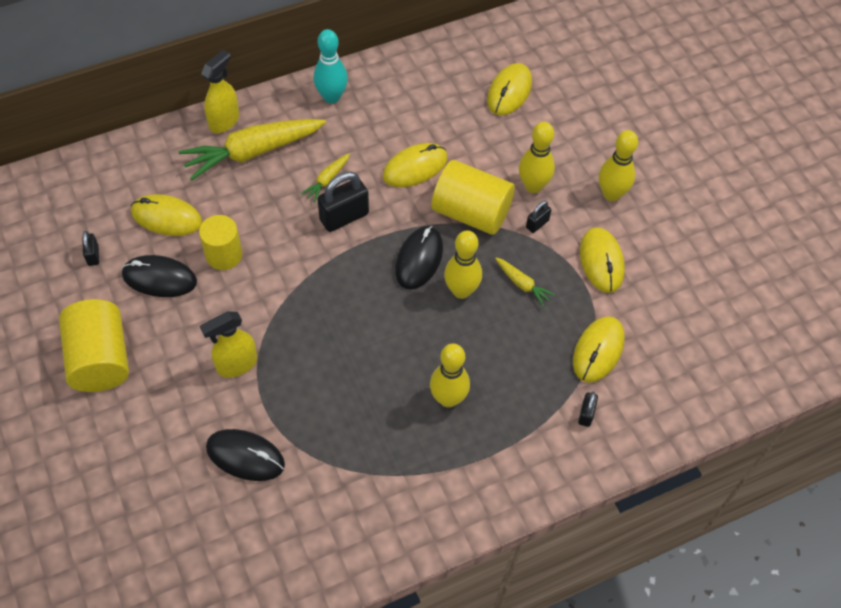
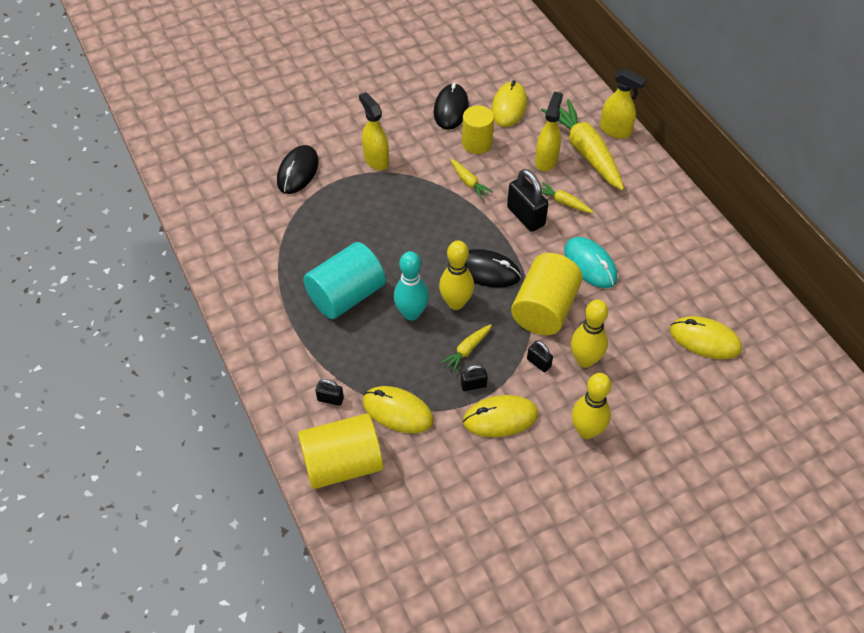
camera: 90 degrees right, 5 degrees down
yellow cylinder [59,299,129,392] -> yellow cylinder moved to [298,413,383,489]
black padlock [82,231,99,266] -> black padlock moved to [461,365,488,391]
turquoise bowling pin [314,29,348,104] -> turquoise bowling pin moved to [394,251,429,320]
yellow mouse [383,143,448,187] -> turquoise mouse [564,237,617,288]
yellow bowling pin [430,344,470,408] -> turquoise cylinder [303,242,386,319]
none -> yellow carrot [451,159,493,199]
none -> yellow spray bottle [535,91,563,171]

